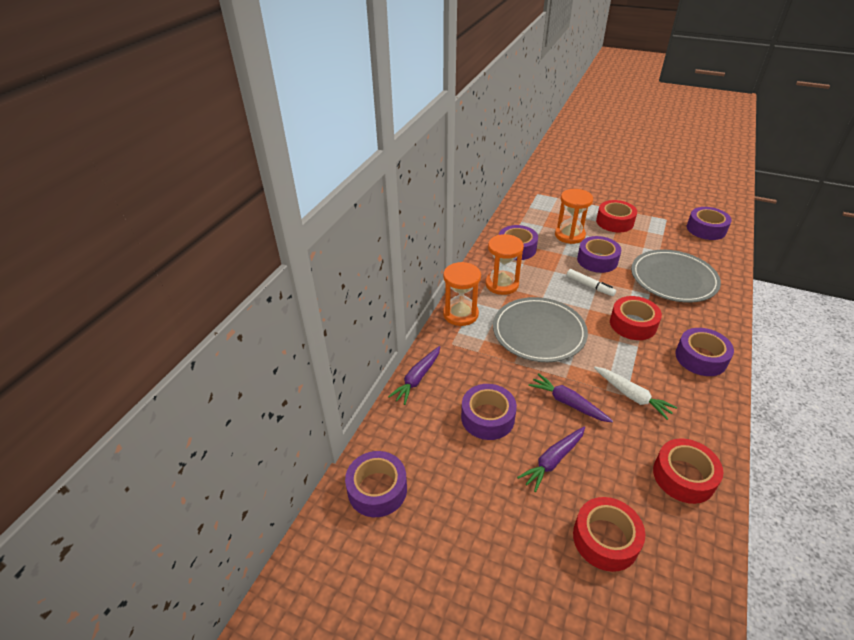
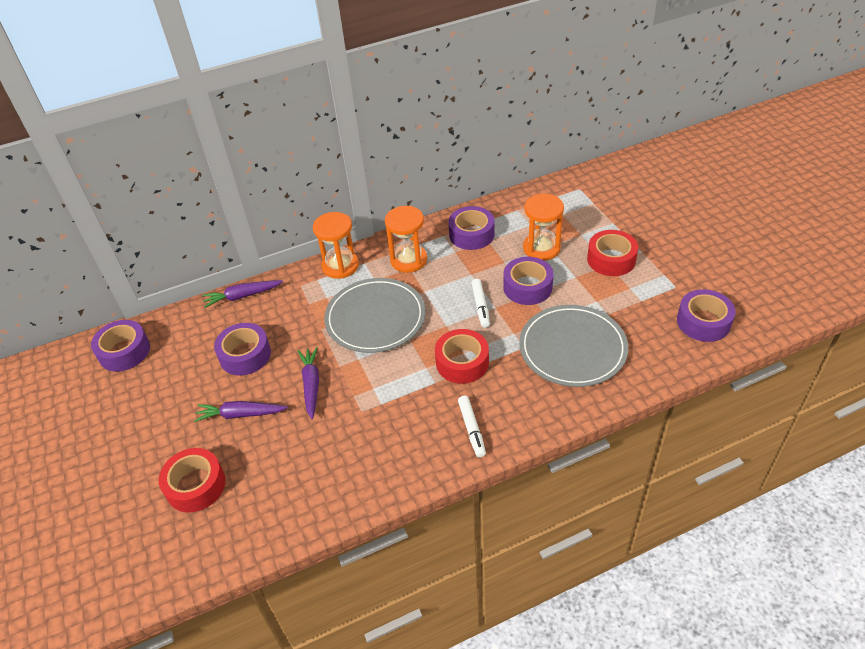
camera: 45 degrees right, 5 degrees up
white carrot [594,367,677,420] -> none
red tape [653,438,723,504] -> none
purple tape [675,328,734,376] -> white marker [458,396,486,457]

